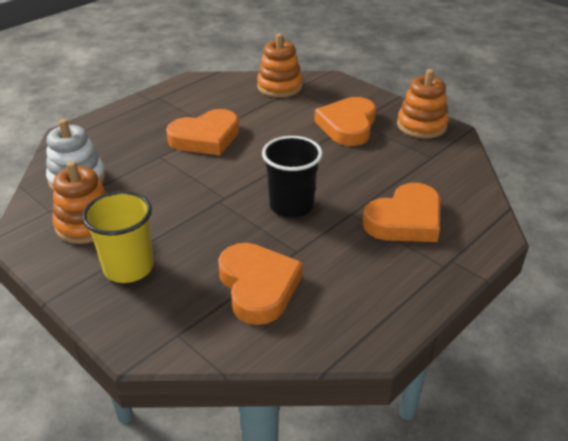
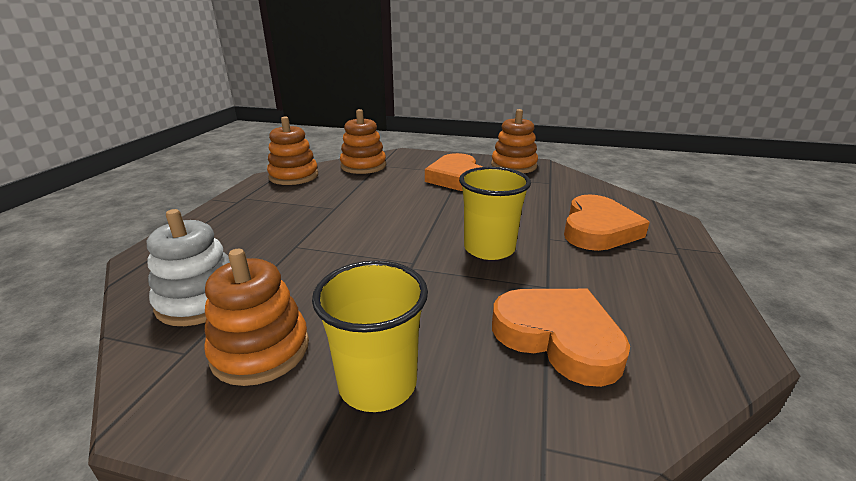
camera: 30 degrees left, 10 degrees down
orange heart [166,109,239,155] -> none
black cup [262,136,323,218] -> yellow cup [459,167,531,260]
none -> orange stacking toy [267,116,318,185]

